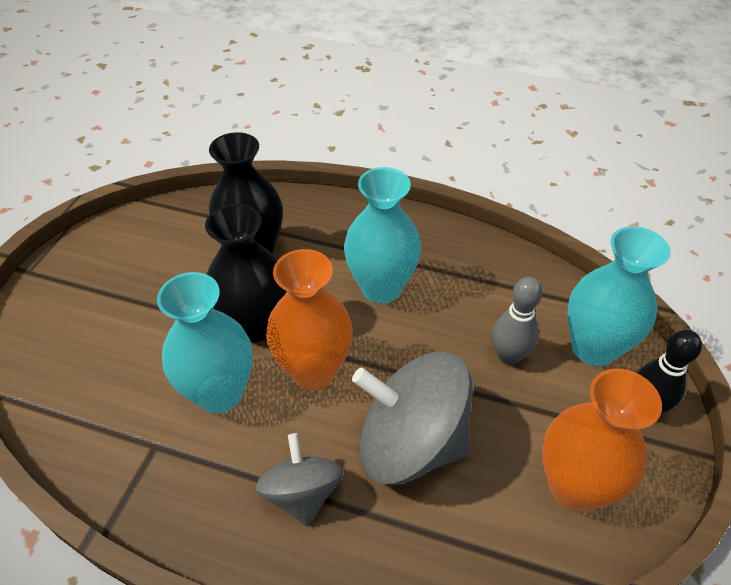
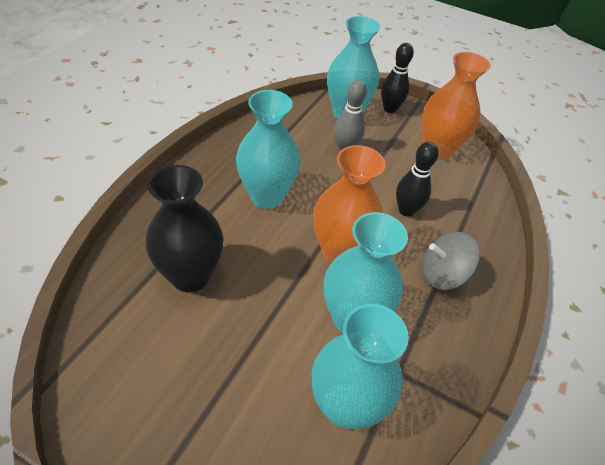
camera: 85 degrees left, 0 degrees up
black vase [205,204,287,342] -> none
grey spinning top [352,352,473,485] -> black bowling pin [396,142,439,217]
none -> turquoise vase [312,304,409,429]

